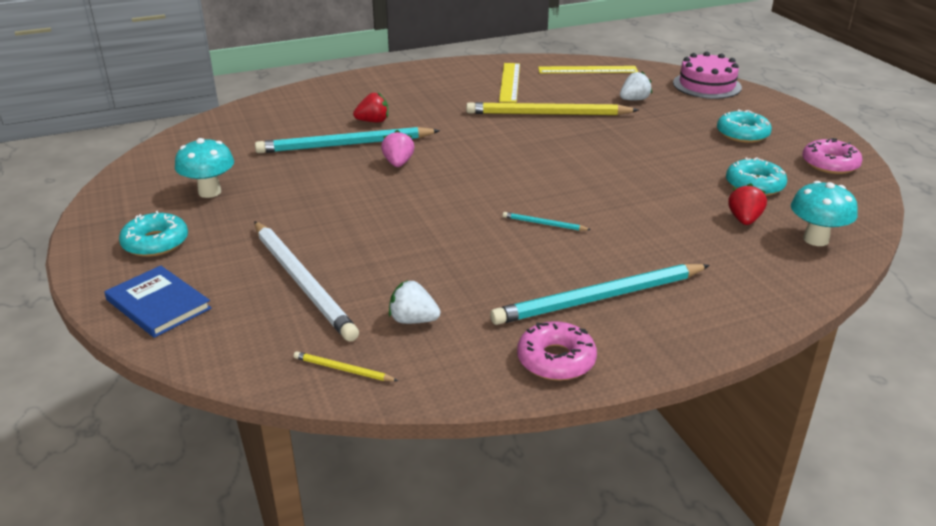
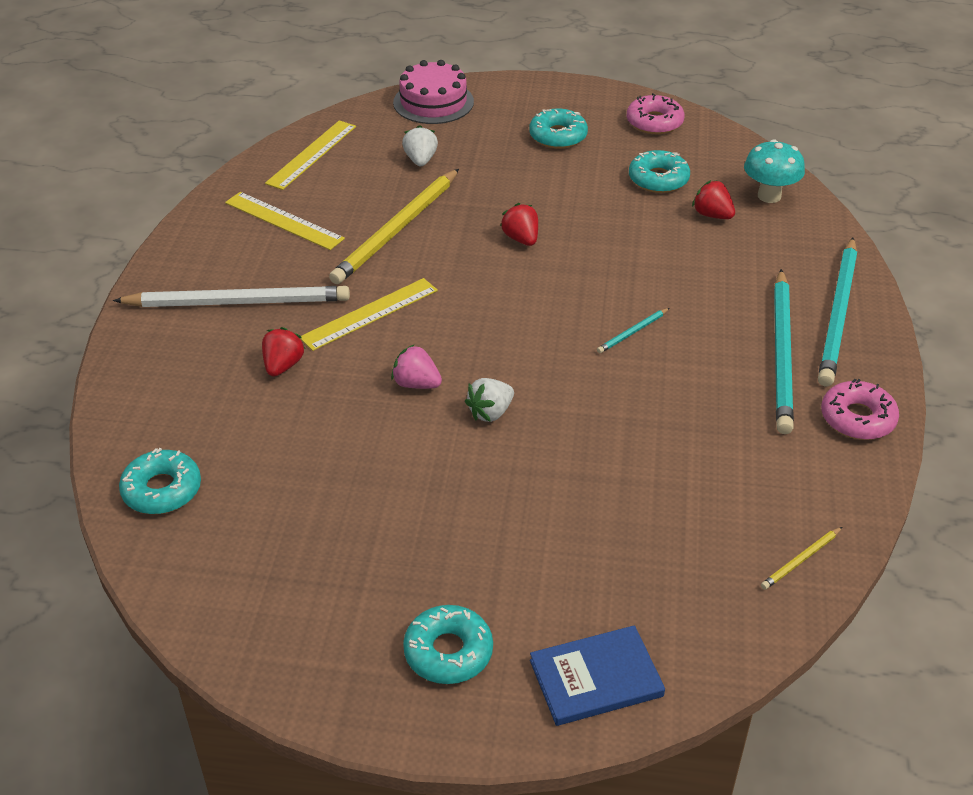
camera: 60 degrees left, 10 degrees up
turquoise mushroom [175,138,234,198] -> none
white pencil [254,221,359,342] -> white pencil moved to [113,286,350,307]
turquoise pencil [255,127,440,153] -> turquoise pencil moved to [818,238,857,386]
white strawberry [389,280,441,324] -> white strawberry moved to [465,378,514,422]
none -> turquoise donut [119,448,201,514]
none -> yellow ruler [300,278,438,351]
none -> red strawberry [500,203,538,246]

